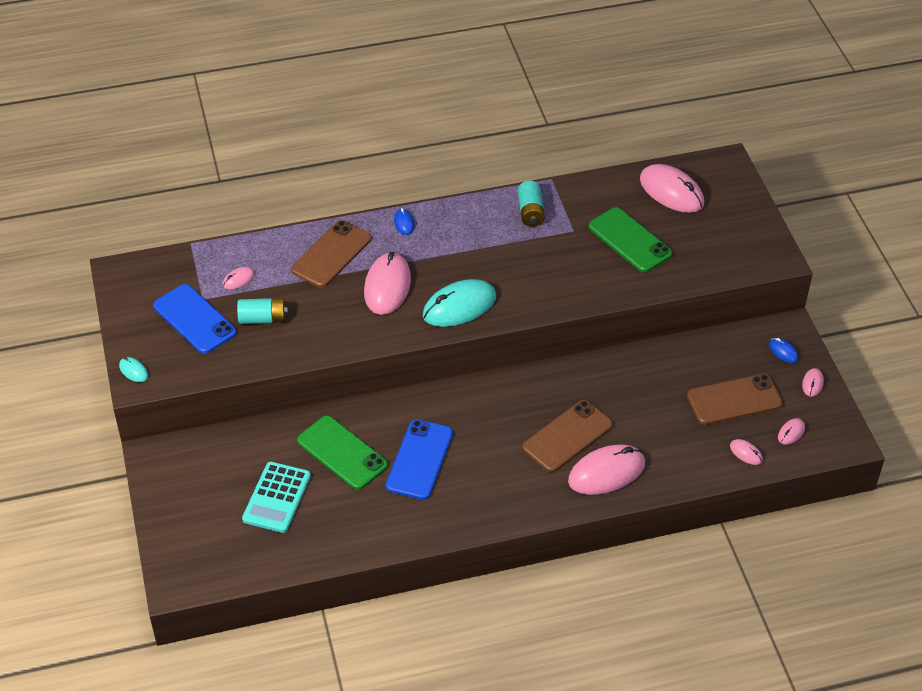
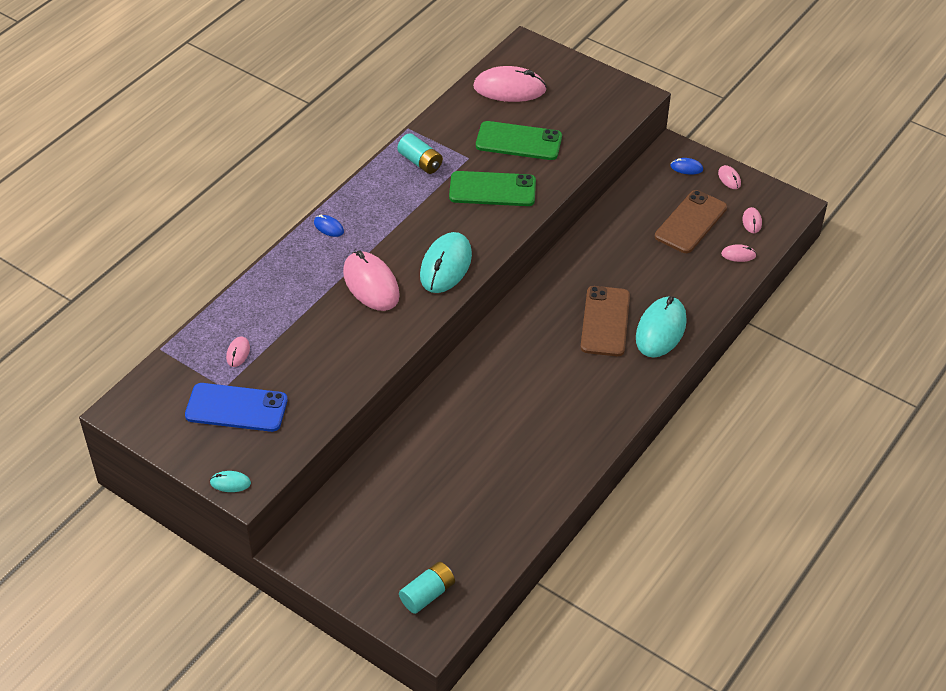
camera: 40 degrees left, 0 degrees up
turquoise battery [237,298,288,324] -> turquoise battery moved to [399,562,455,614]
turquoise calculator [242,462,311,533] -> none
brown phone [291,220,372,288] -> none
green phone [297,416,388,490] -> green phone moved to [449,171,536,206]
blue phone [386,419,453,500] -> none
pink mouse [568,444,645,495] -> turquoise mouse [636,296,687,358]

